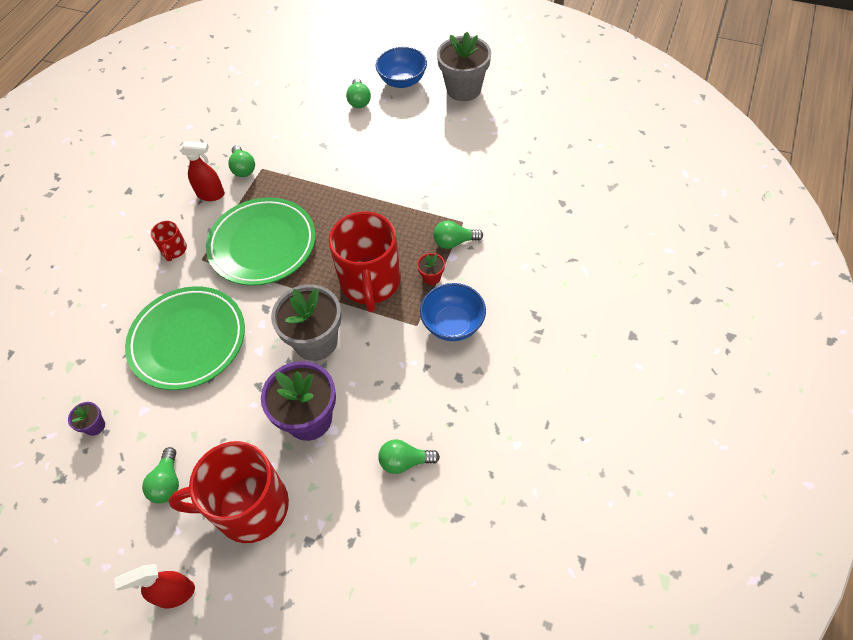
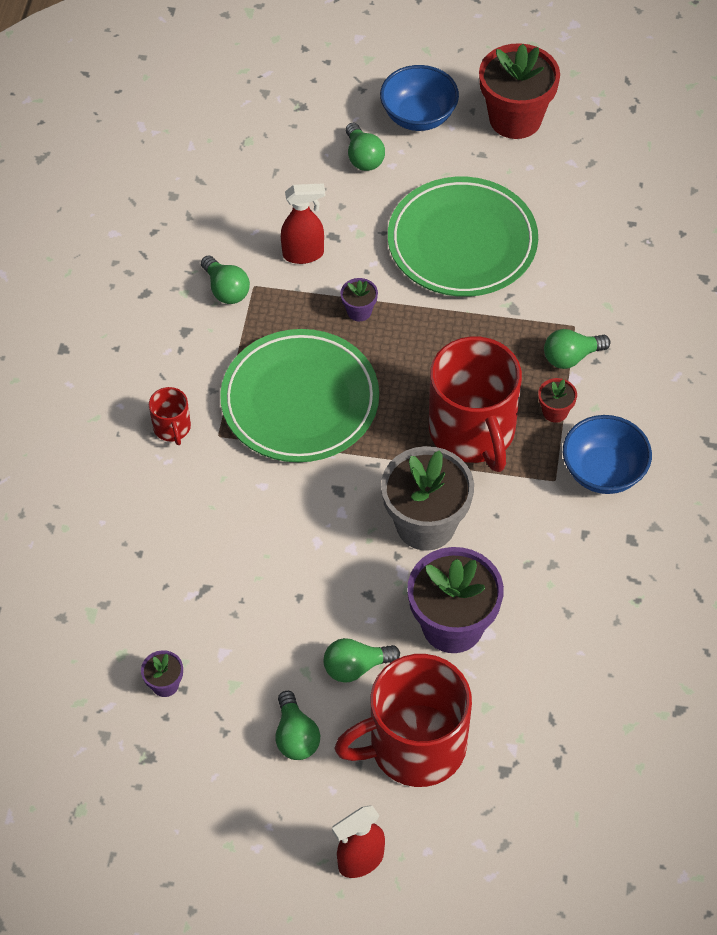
camera: 15 degrees left, 0 degrees up
green plate [125,286,245,390] -> green plate moved to [388,177,538,297]
red spray bottle [180,141,225,201] -> red spray bottle moved to [281,183,325,264]
green light bulb [378,439,440,474] -> green light bulb moved to [324,638,400,683]
grey flower pot [437,32,491,101] -> red flower pot [479,43,560,139]
none -> purple flower pot [340,278,378,322]

